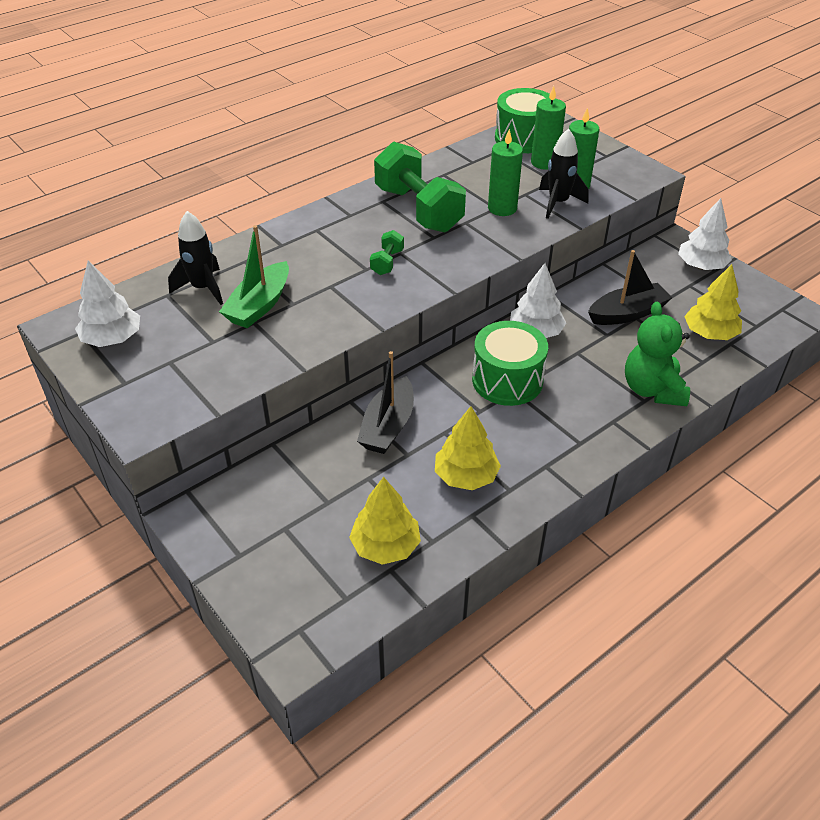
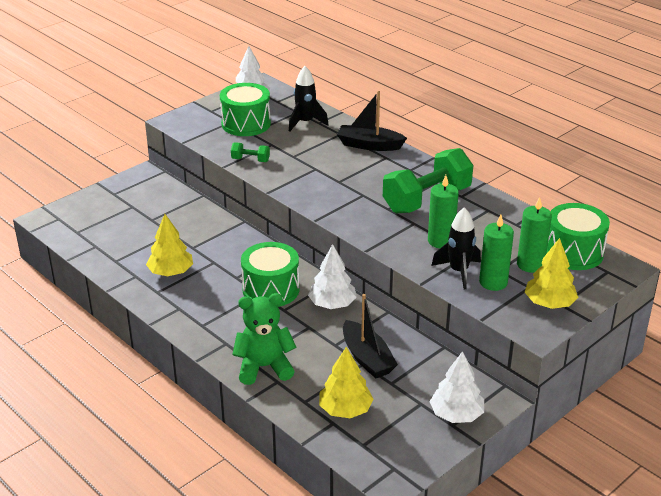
camera: 85 degrees right, 10 degrees down
green boat [219,225,289,328] -> none
yellow tree [349,477,421,565] -> yellow tree moved to [525,238,578,309]
black boat [357,351,414,454] -> black boat moved to [337,91,407,151]
green dumbbell [370,230,404,275] -> green dumbbell moved to [231,142,270,162]
none -> green drum [220,83,271,136]

